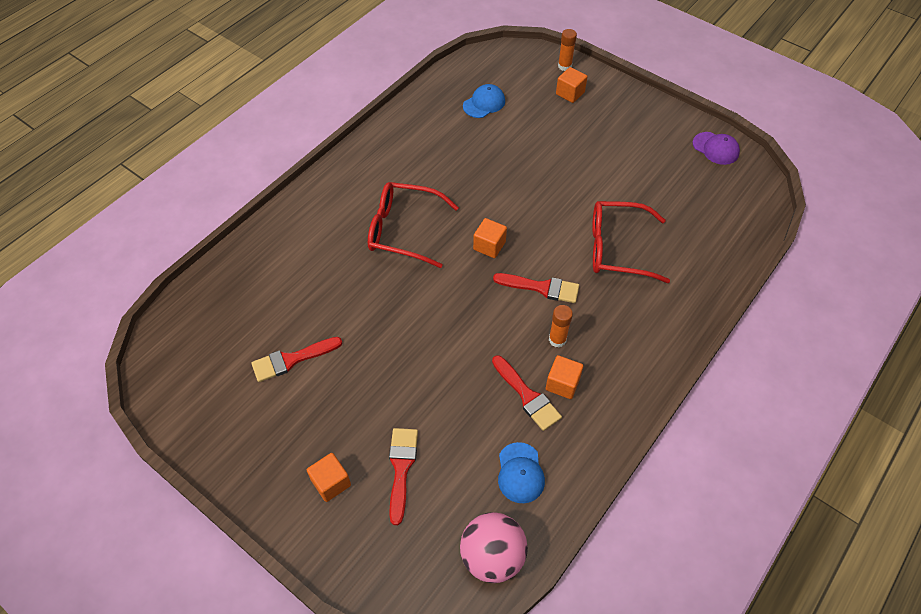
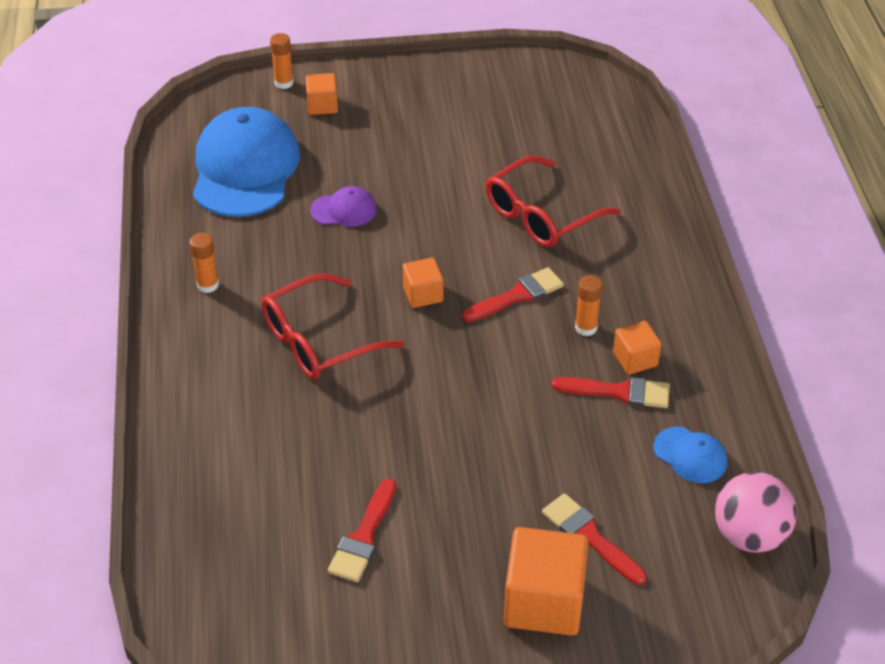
camera: 45 degrees left, 10 degrees down
orange cube [307,453,351,502] -> orange cube [504,527,589,636], size x1.84
blue cap [463,84,505,118] -> blue cap [193,107,300,217], size x2.21
purple cap [693,132,740,165] -> purple cap moved to [310,186,377,227]
none -> orange glue stick [189,233,219,293]

